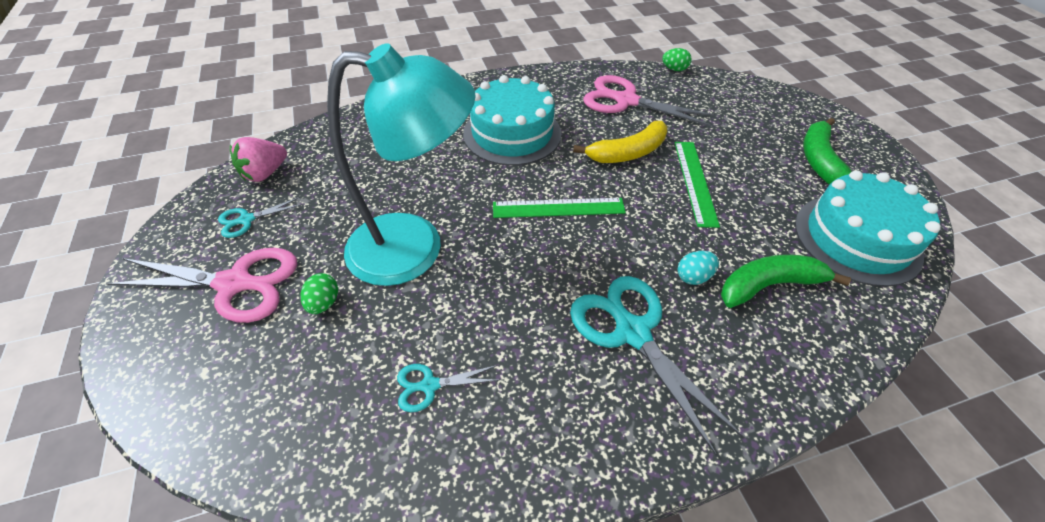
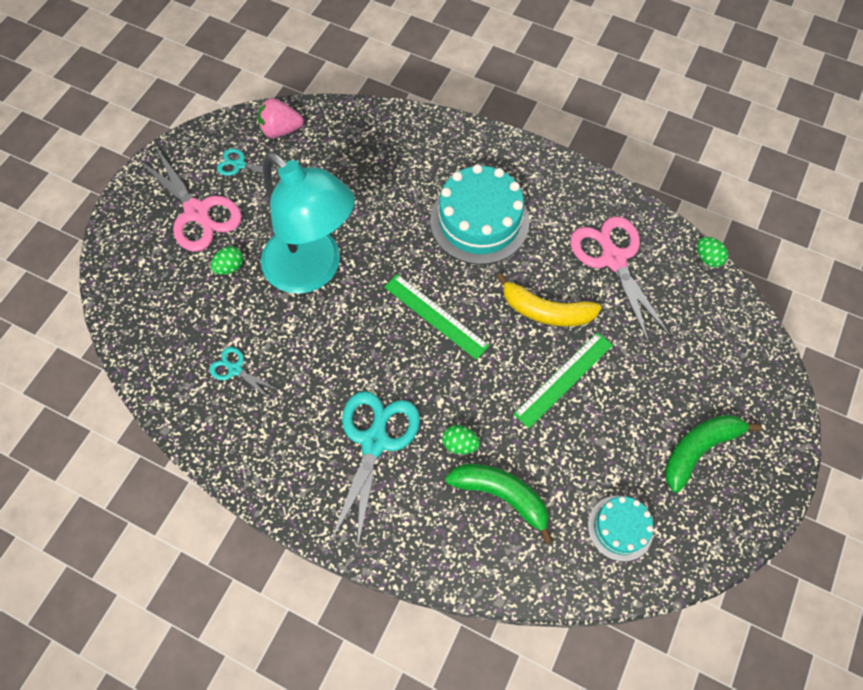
camera: 45 degrees right, 15 degrees up
turquoise egg [678,251,719,285] -> green egg [442,425,480,454]
turquoise cake [795,171,941,287] -> turquoise cake [588,496,653,562], size x0.55

